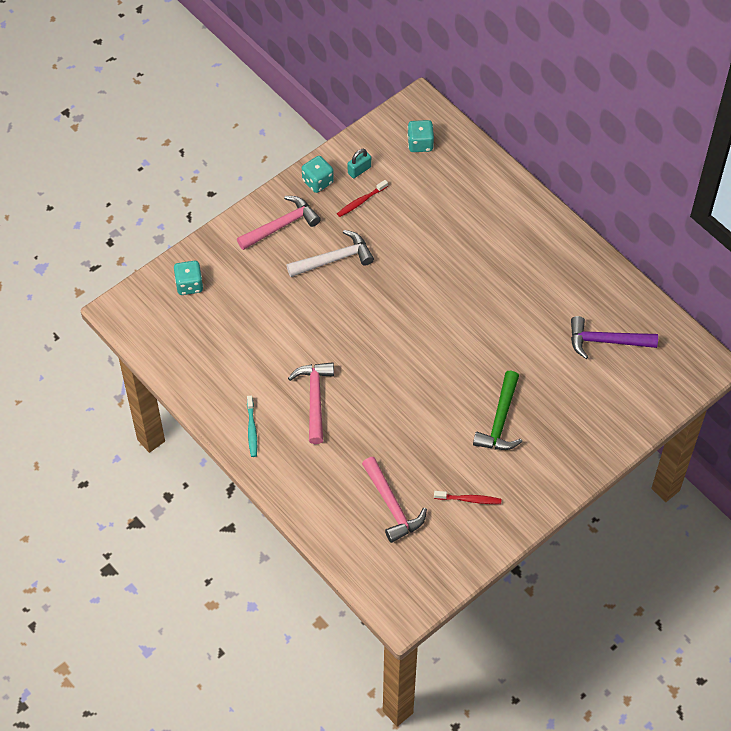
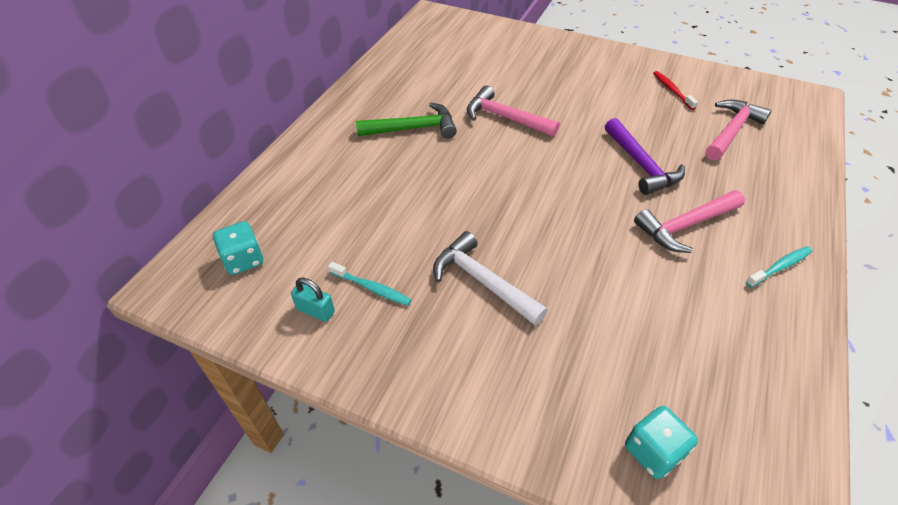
camera: 115 degrees left, 10 degrees down
pink hammer [237,196,321,250] -> pink hammer moved to [467,85,560,137]
turquoise dice [302,156,334,193] -> none
red toothbrush [337,180,388,217] -> turquoise toothbrush [328,262,411,306]
green hammer [473,370,522,450] -> green hammer moved to [356,102,457,138]
purple hammer [571,316,658,359] -> purple hammer moved to [605,118,685,195]

